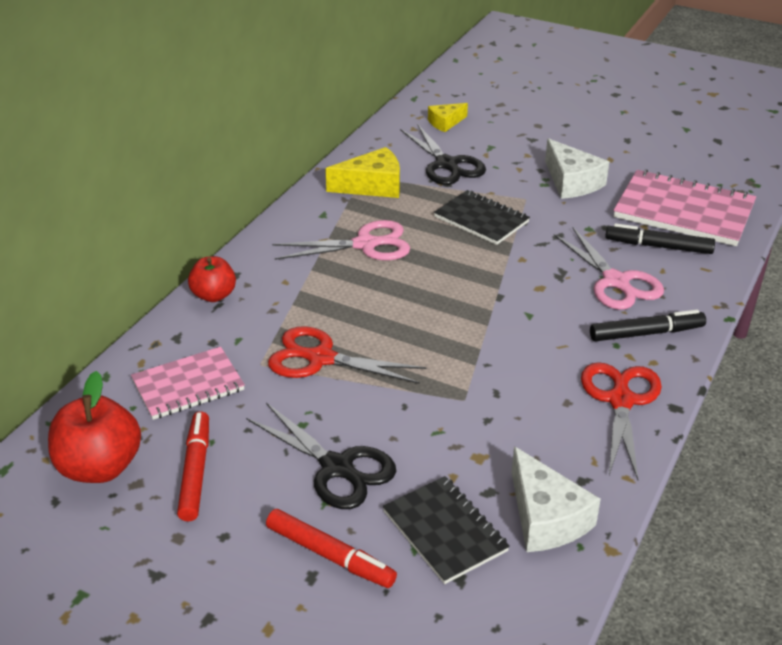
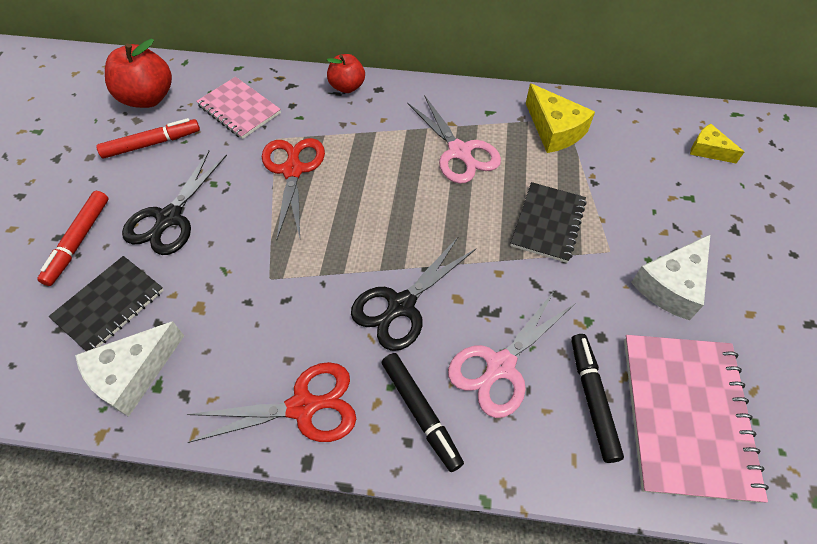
camera: 70 degrees right, 20 degrees up
black scissors [400,124,486,185] -> black scissors moved to [351,237,476,351]

